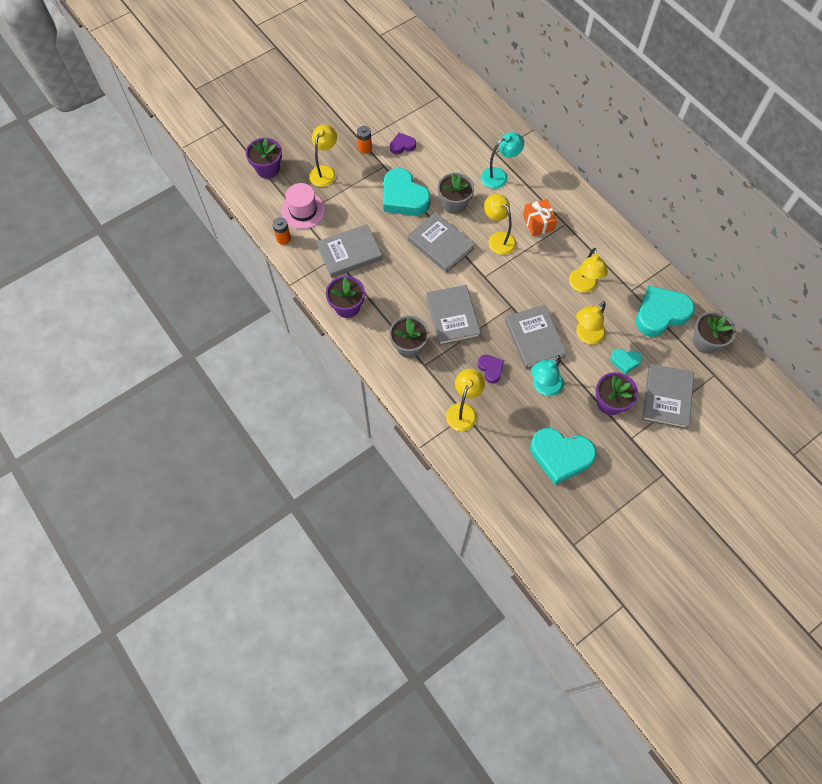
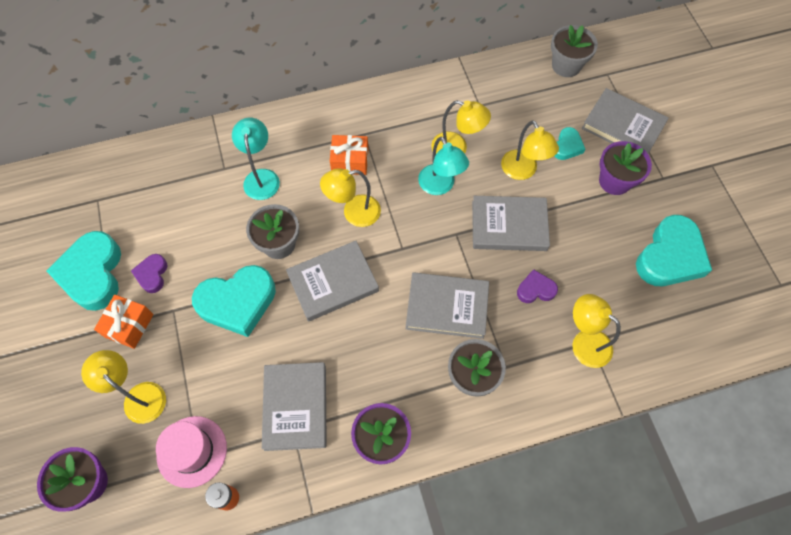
camera: 70 degrees left, 0 degrees up
orange battery [357,126,372,154] -> orange gift [94,295,154,349]
turquoise lamp [531,355,563,396] -> turquoise lamp moved to [418,137,469,195]
turquoise heart [636,286,695,337] -> turquoise heart moved to [47,231,121,311]

